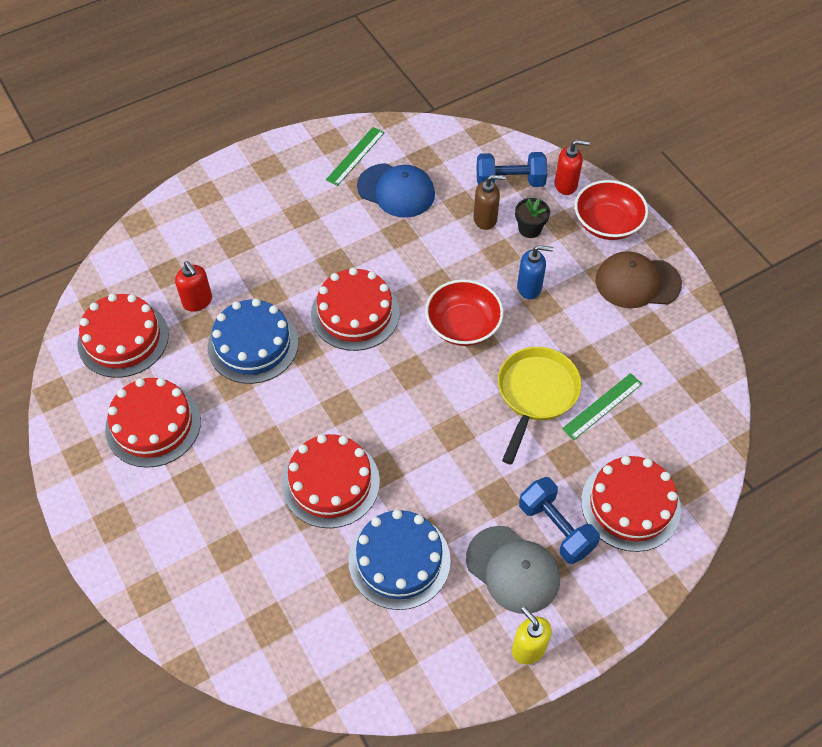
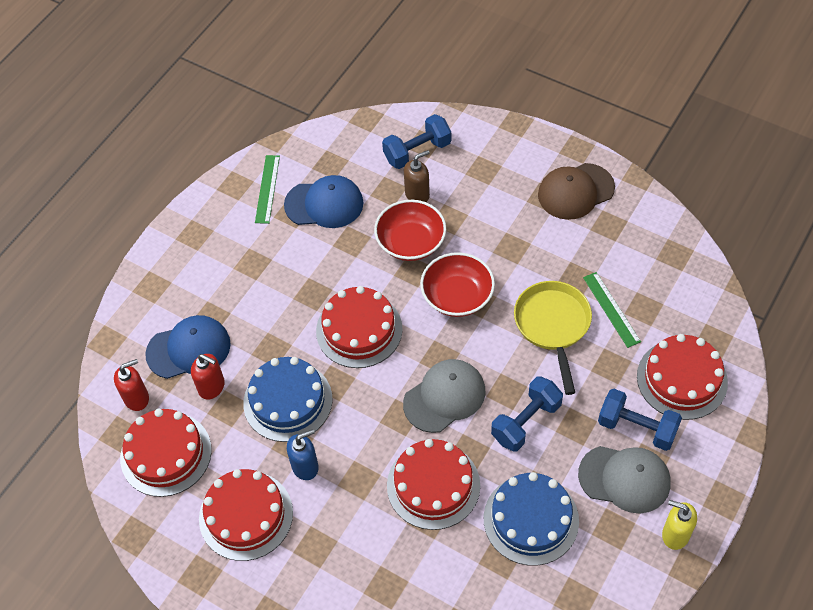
camera: 25 degrees left, 0 degrees up
black flower pot [515,198,550,238] -> none
blue soap dispenser [517,245,553,299] -> blue soap dispenser moved to [287,429,319,480]
red soap dispenser [555,140,590,195] -> red soap dispenser moved to [114,359,149,411]
green ruler [562,373,642,440] -> green ruler turned 45 degrees counterclockwise [583,272,641,348]
red bowl [575,180,648,240] -> red bowl moved to [374,200,446,261]
none -> blue cap [145,315,231,379]
none -> grey cap [403,359,486,433]
none -> blue dumbbell [491,376,563,451]

